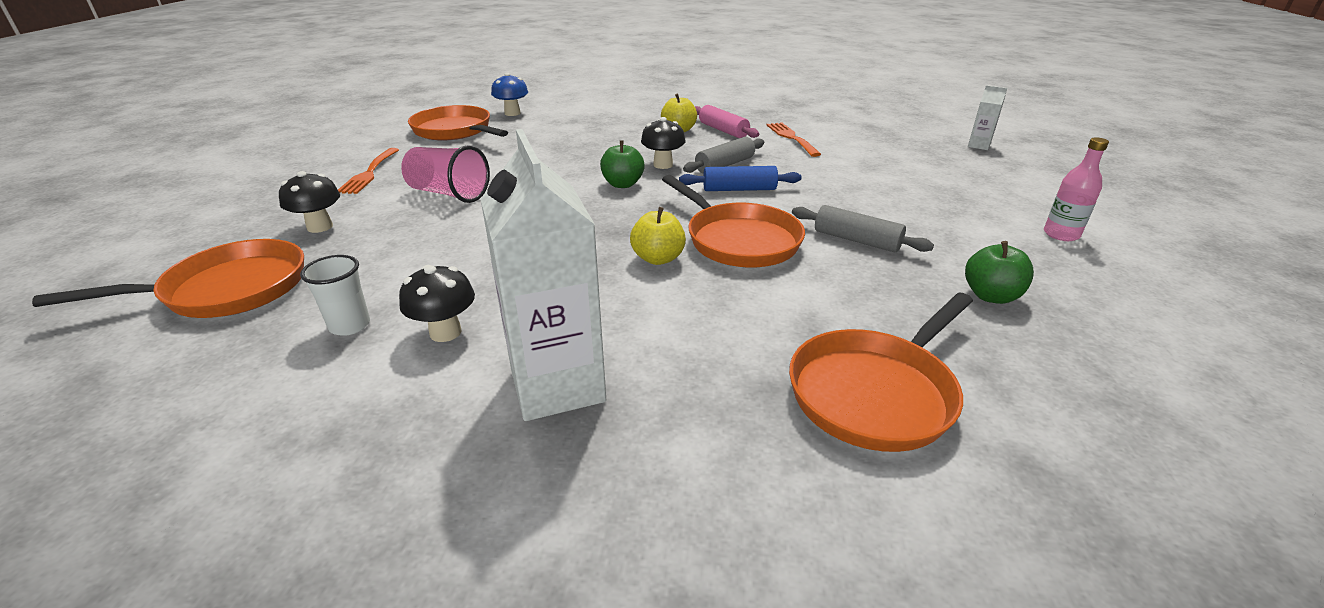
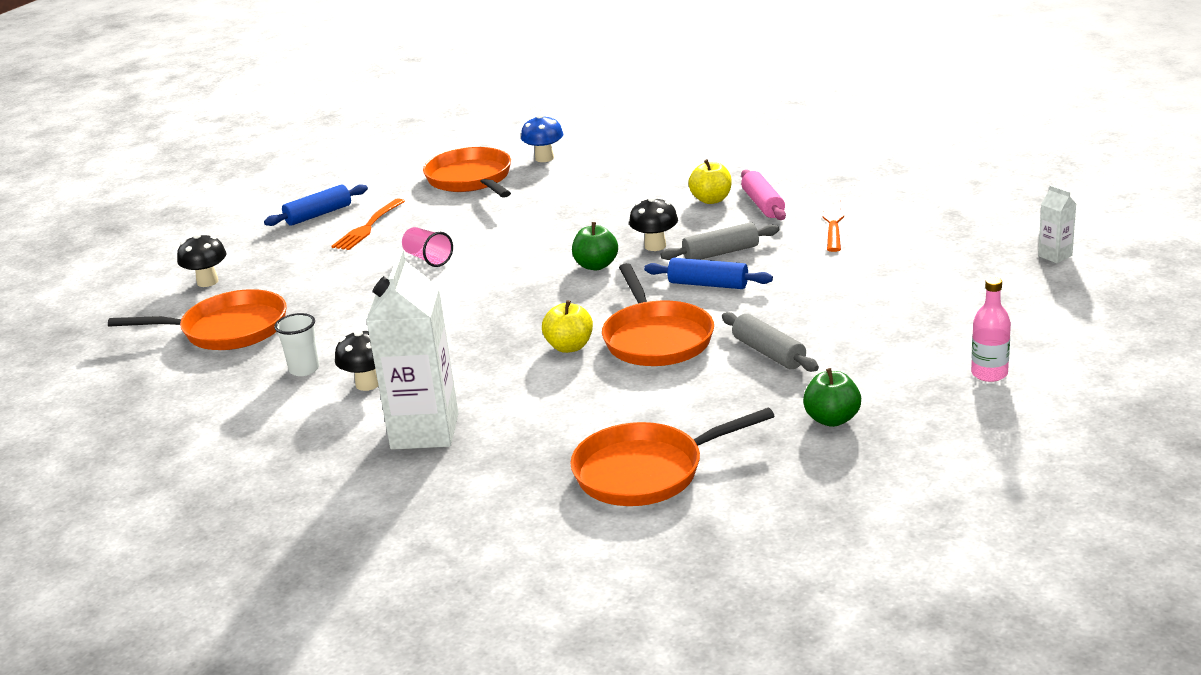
camera: 25 degrees right, 5 degrees down
black mushroom [279,171,340,233] -> black mushroom moved to [177,234,227,287]
pink cup [401,145,490,203] -> pink cup [402,227,453,267], size x0.66
none -> blue rolling pin [264,184,368,226]

